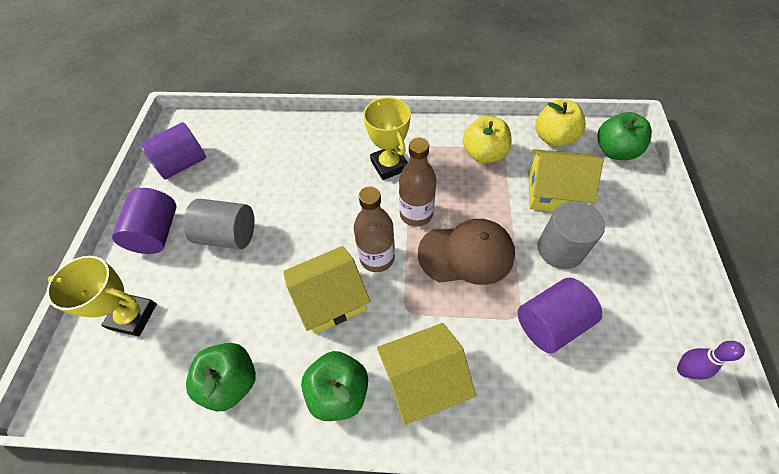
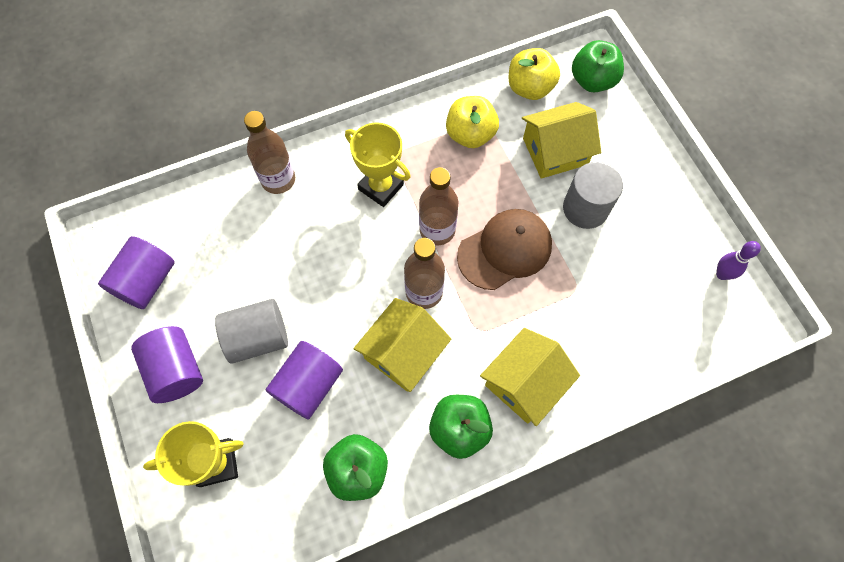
camera: 30 degrees left, 10 degrees up
purple cylinder [517,278,602,353] -> purple cylinder moved to [266,341,343,420]
none -> brown bottle [244,111,295,194]

